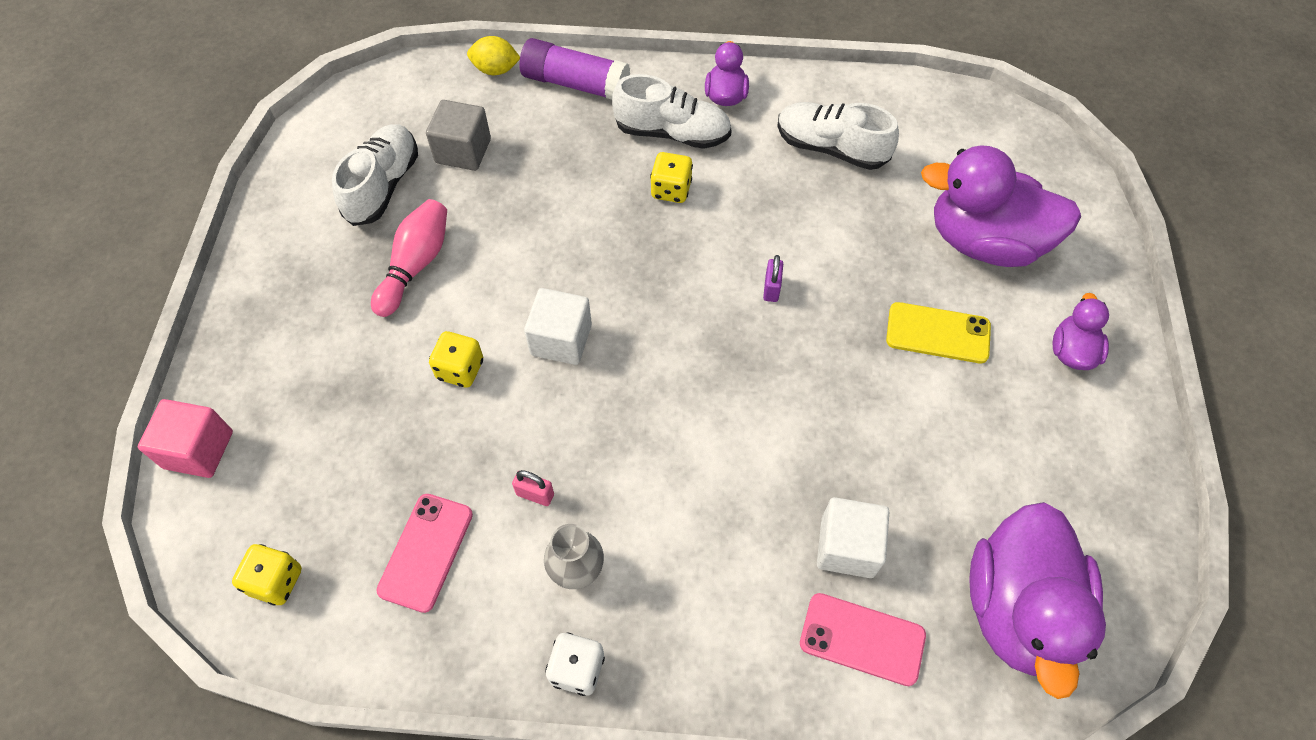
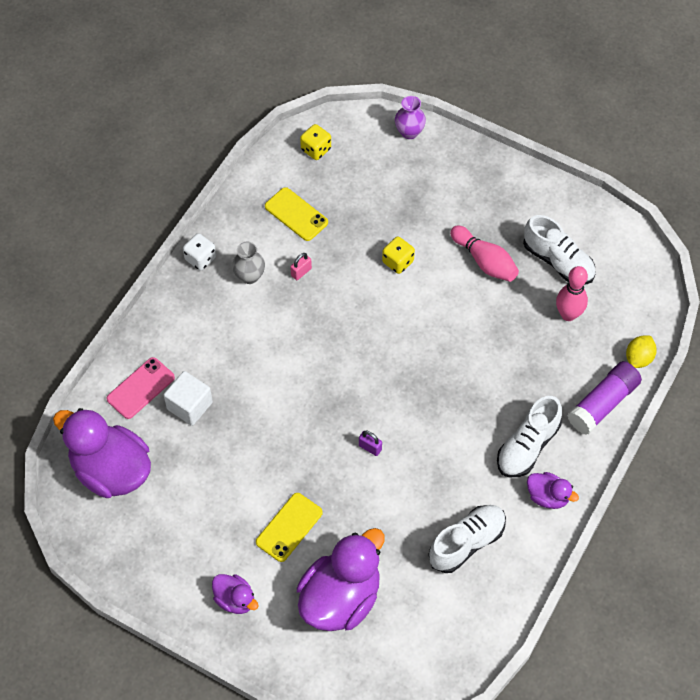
camera: 115 degrees right, 0 degrees up
pink cube [138,399,233,478] -> purple vase [395,96,426,139]
pink phone [376,494,473,613] -> yellow phone [265,187,328,241]
grey cube [426,100,491,171] -> pink bowling pin [556,266,588,321]
white cube [524,288,592,365] -> none
yellow dice [650,152,693,203] -> none

